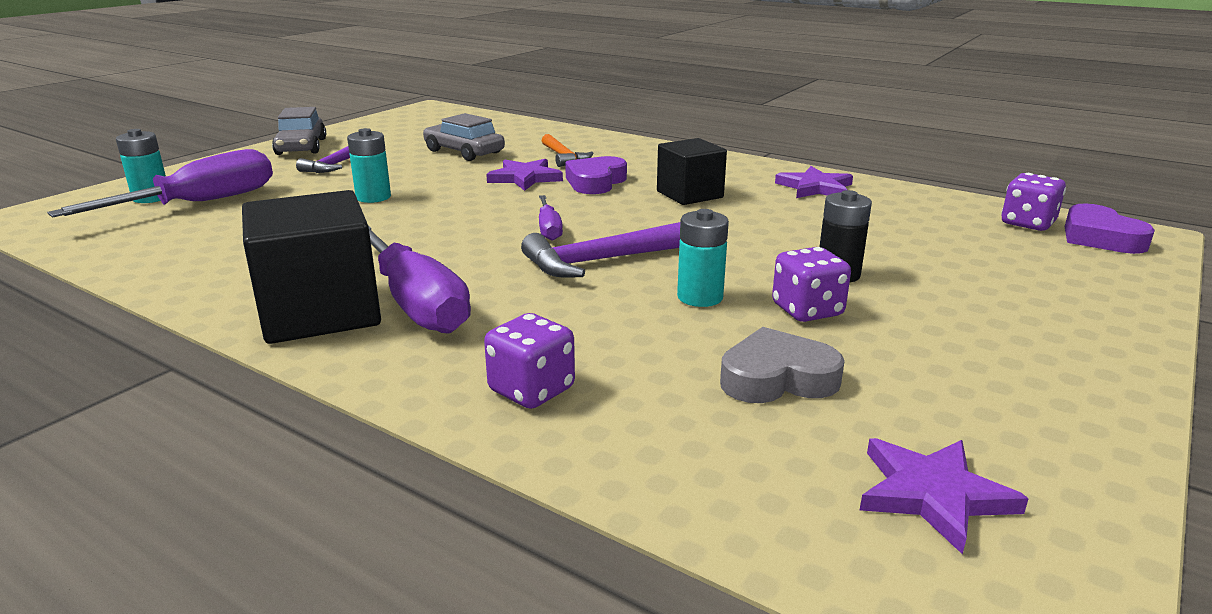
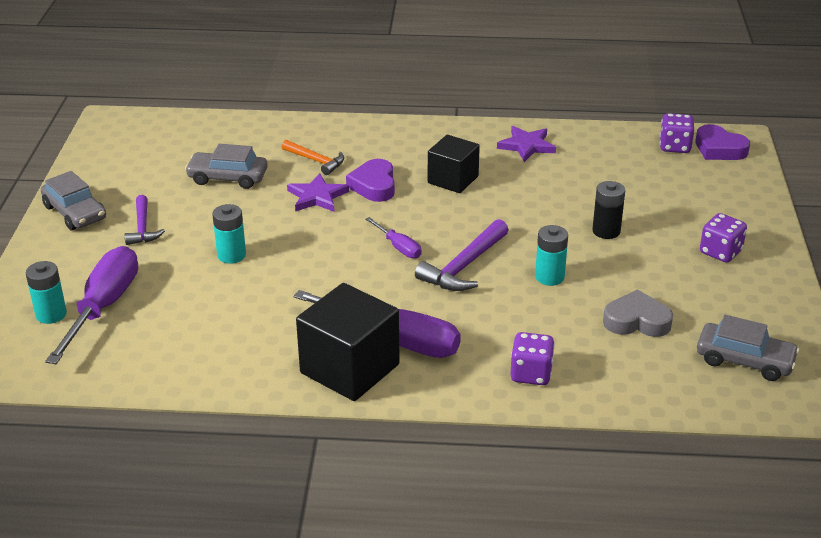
camera: 30 degrees left, 10 degrees up
grey heart [720,327,845,403] -> grey heart turned 45 degrees clockwise [603,289,673,337]
purple dice [772,247,851,322] -> purple dice moved to [700,213,747,262]
purple star [860,438,1029,554] -> grey car [697,315,800,381]

